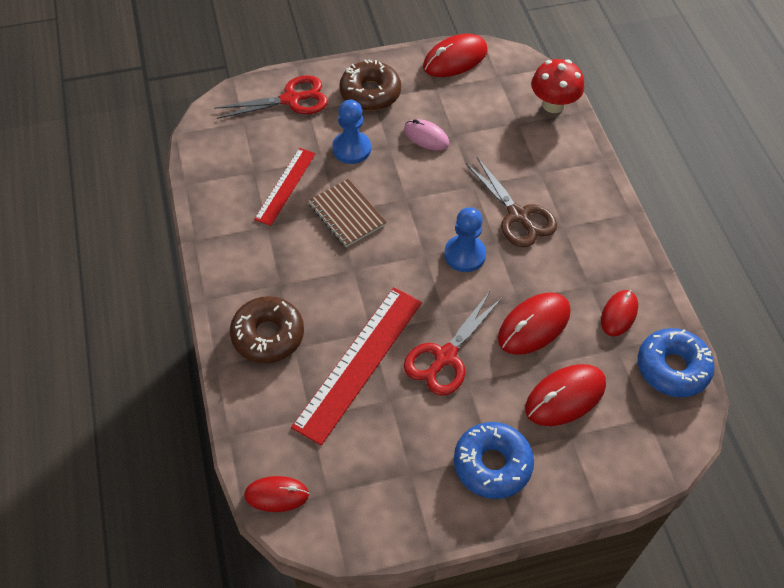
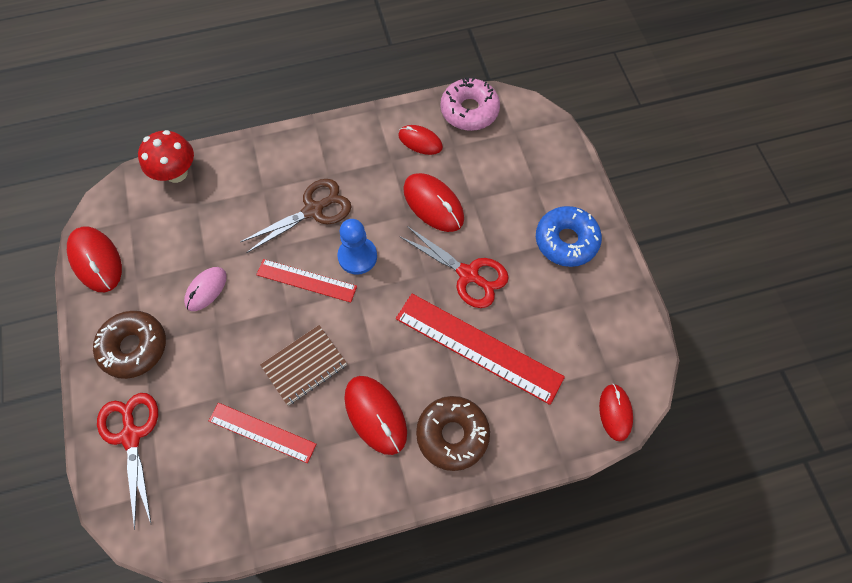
camera: 90 degrees left, 10 degrees up
blue pawn [332,100,371,164] -> none
red mouse [525,364,606,426] -> red mouse moved to [344,376,407,455]
blue donut [638,328,715,397] -> pink donut [440,77,500,131]
none -> red ruler [256,259,357,303]

